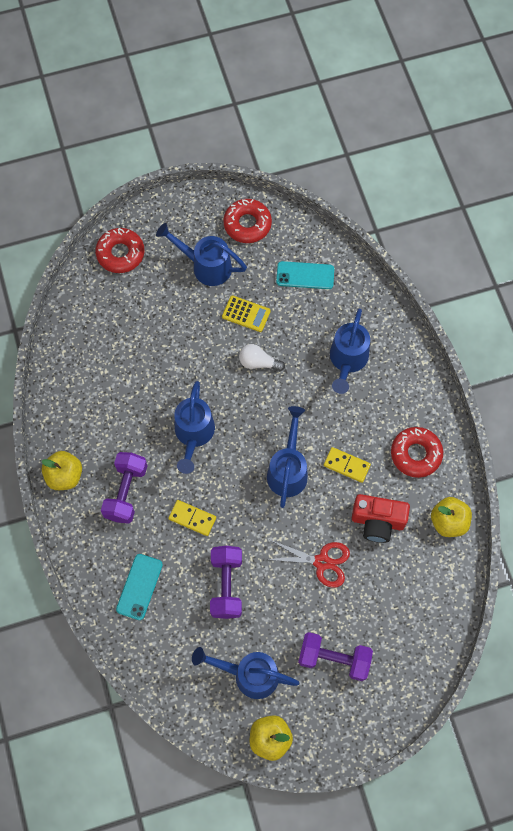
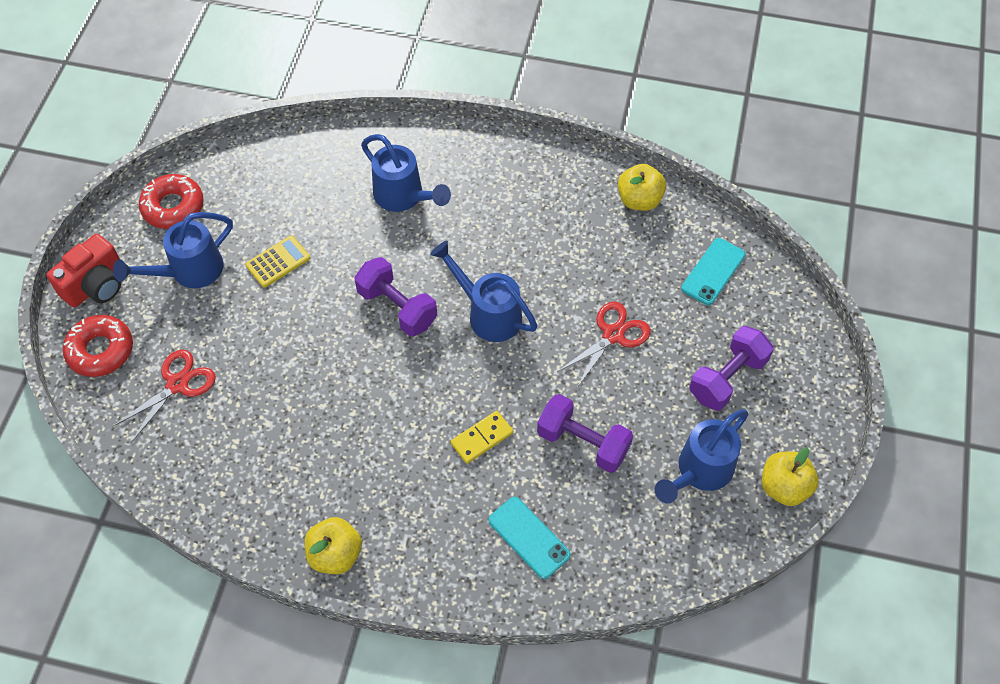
camera: 60 degrees left, 10 degrees down
purple dumbbell [101,452,148,524] -> purple dumbbell moved to [354,257,437,336]
blue watering can [174,381,215,474] -> none
white light bulb [239,344,285,371] -> none
turquoise phone [276,261,334,289] -> turquoise phone moved to [681,238,746,305]
yellow domino [324,447,371,483] -> none
red camera [352,494,410,543] -> red camera moved to [46,234,121,308]
red donut [391,427,443,478] -> none
none -> red scissors [113,350,216,443]

